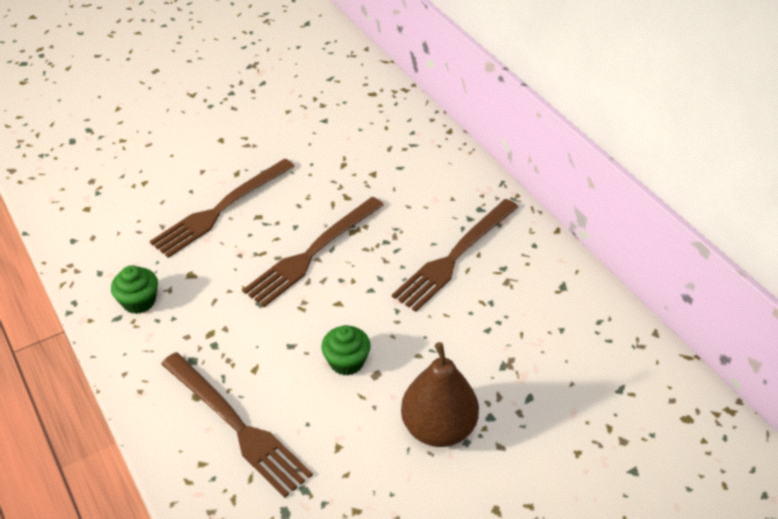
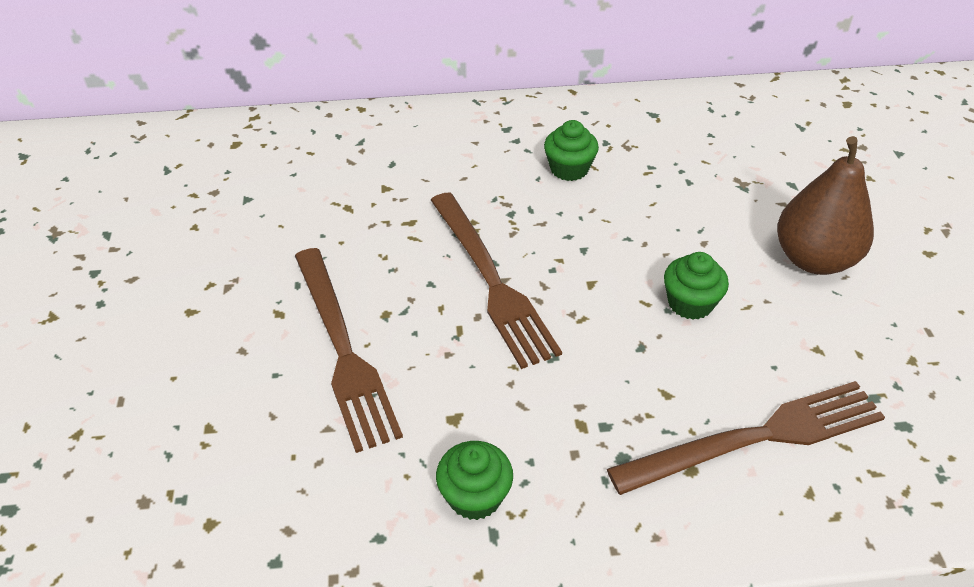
camera: 65 degrees left, 0 degrees up
brown fork [392,199,518,312] -> green cupcake [544,120,599,181]

